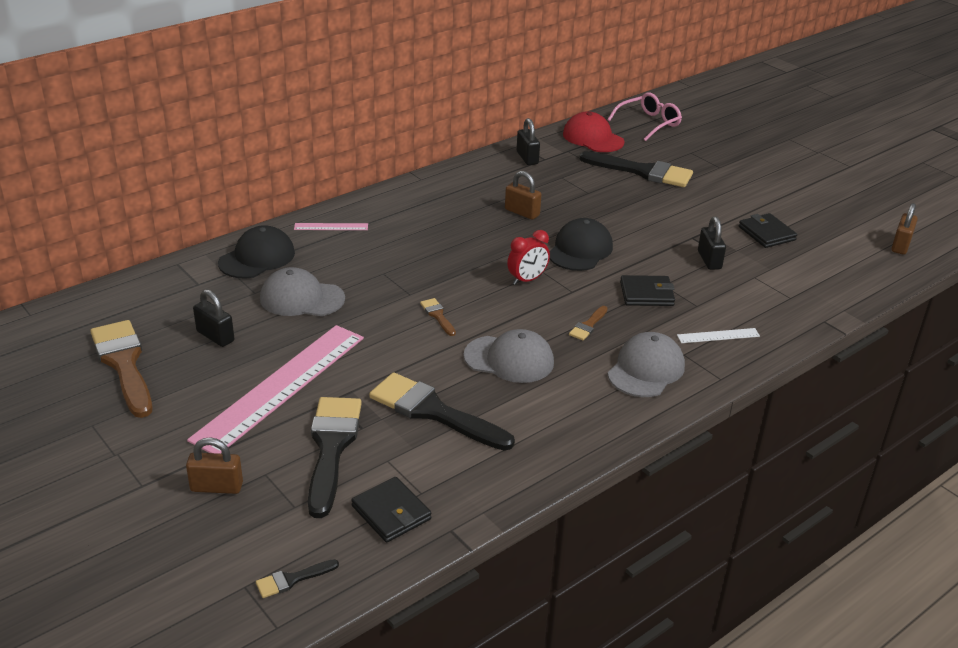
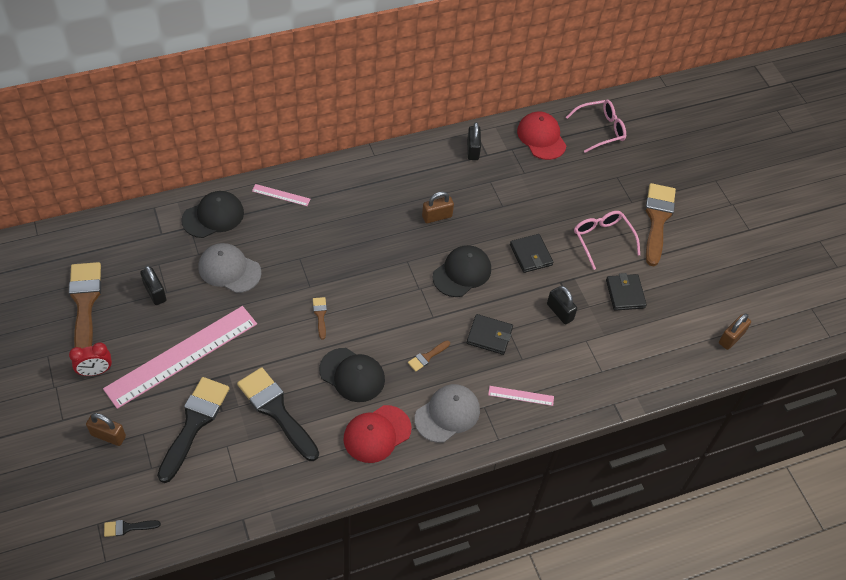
camera: 15 degrees right, 20 degrees up
black wallet [351,477,431,543] -> black wallet moved to [510,234,553,273]
grey cap [464,329,554,383] -> black cap [319,348,385,402]
brown padlock [505,171,542,220] -> brown padlock turned 75 degrees counterclockwise [422,191,454,223]
red clock [507,230,550,285] -> red clock moved to [69,343,112,376]
black brush [579,151,693,187] -> none
white ruler [677,328,760,343] -> pink ruler [488,386,554,406]
black padlock [698,216,726,270] -> black padlock turned 45 degrees counterclockwise [547,286,577,324]
none -> red cap [343,405,412,463]
none -> pink glasses [574,211,640,270]
none -> brown brush [645,183,676,266]

